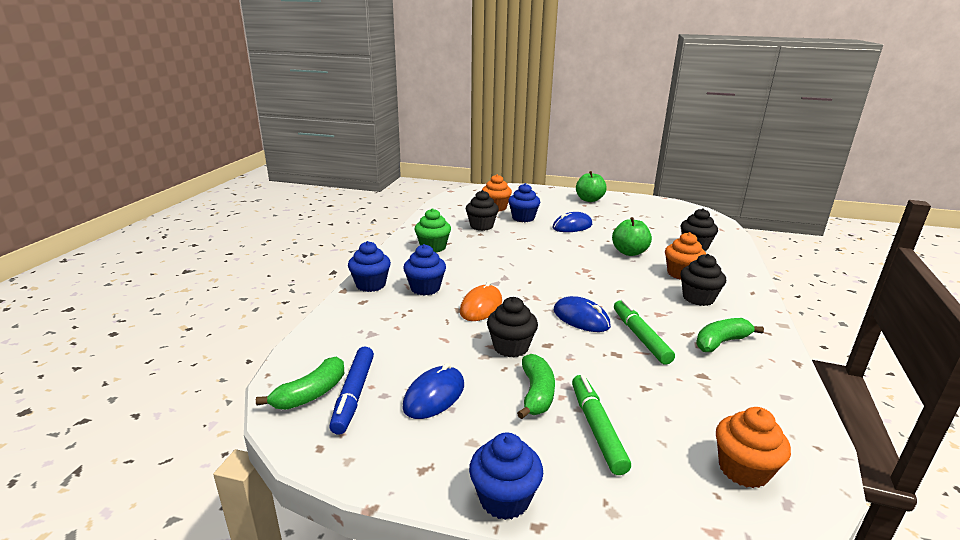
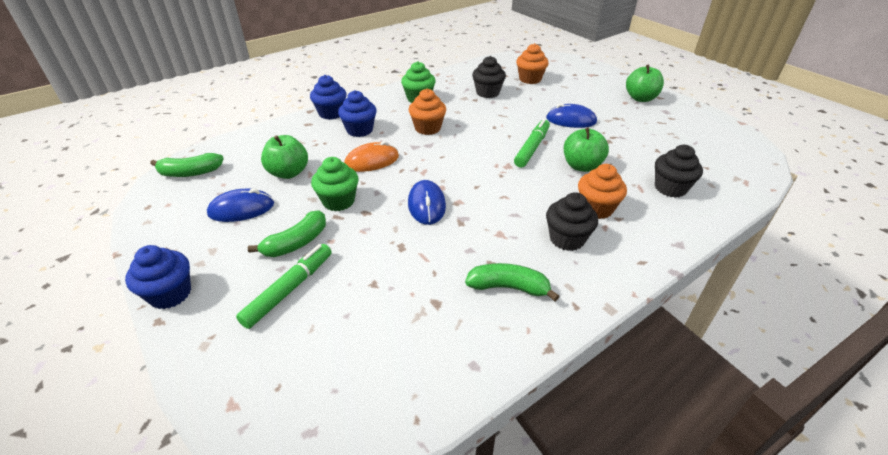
camera: 40 degrees right, 15 degrees up
blue marker [329,347,374,435] -> none
black cupcake [487,297,538,358] -> green cupcake [311,157,359,211]
blue cupcake [508,183,540,222] -> none
green marker [614,299,675,365] -> green marker moved to [514,119,550,168]
orange cupcake [716,407,791,488] -> orange cupcake moved to [409,89,446,135]
none -> green apple [261,135,308,179]

